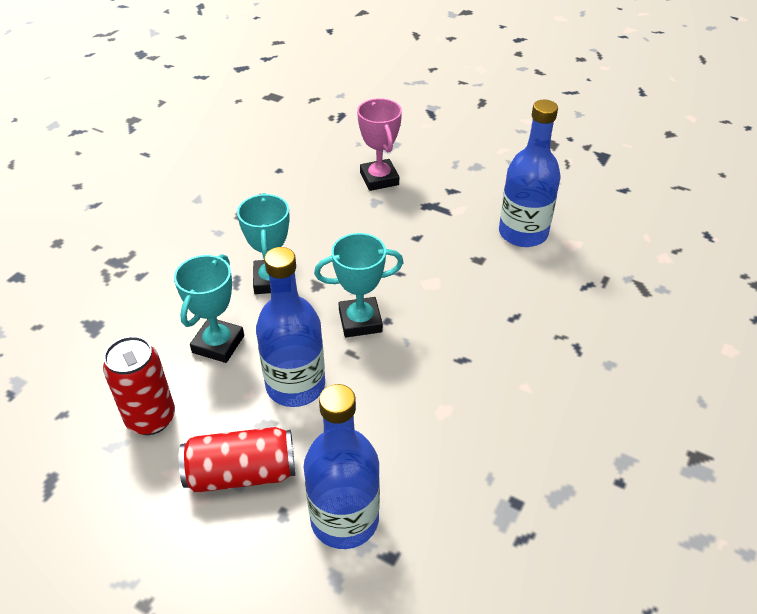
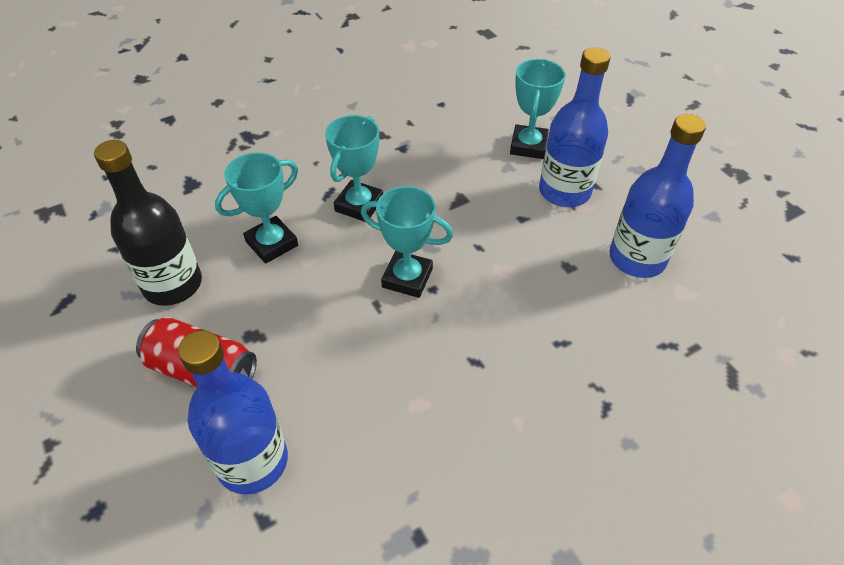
camera: 30 degrees right, 5 degrees up
red can [103,336,175,435] -> black bottle [94,140,202,306]
blue bottle [256,247,325,407] -> blue bottle moved to [539,47,610,207]
pink trophy [357,98,402,191] -> turquoise trophy [510,59,565,159]

